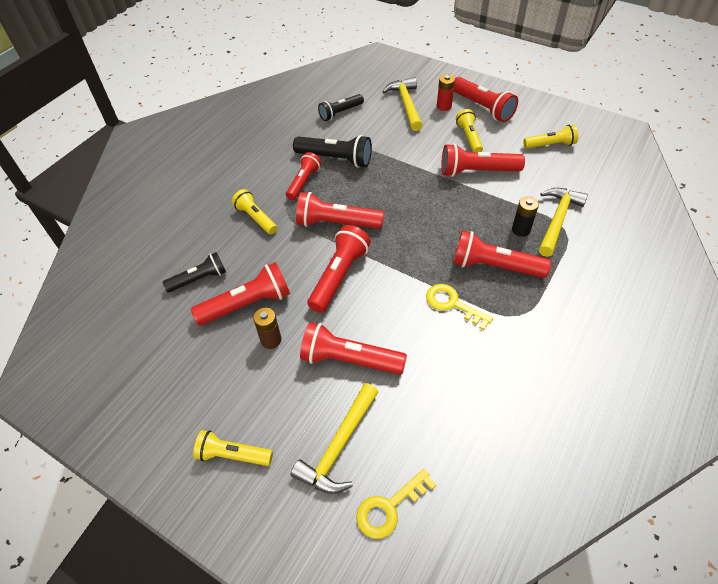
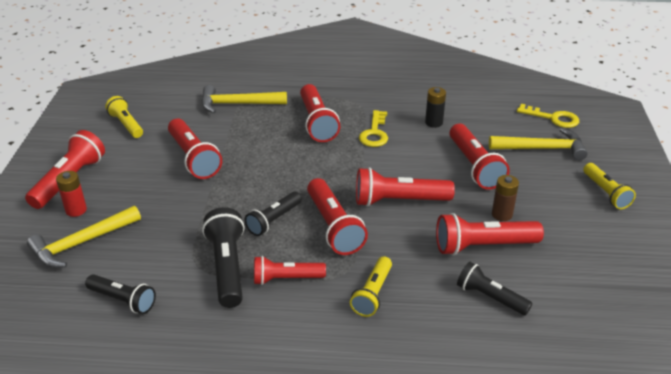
camera: 120 degrees left, 15 degrees down
red flashlight [191,262,290,325] -> red flashlight turned 45 degrees counterclockwise [436,213,544,255]
yellow flashlight [456,109,483,152] -> none
black battery [512,197,539,237] -> black battery moved to [425,87,446,128]
none -> black flashlight [245,192,302,236]

